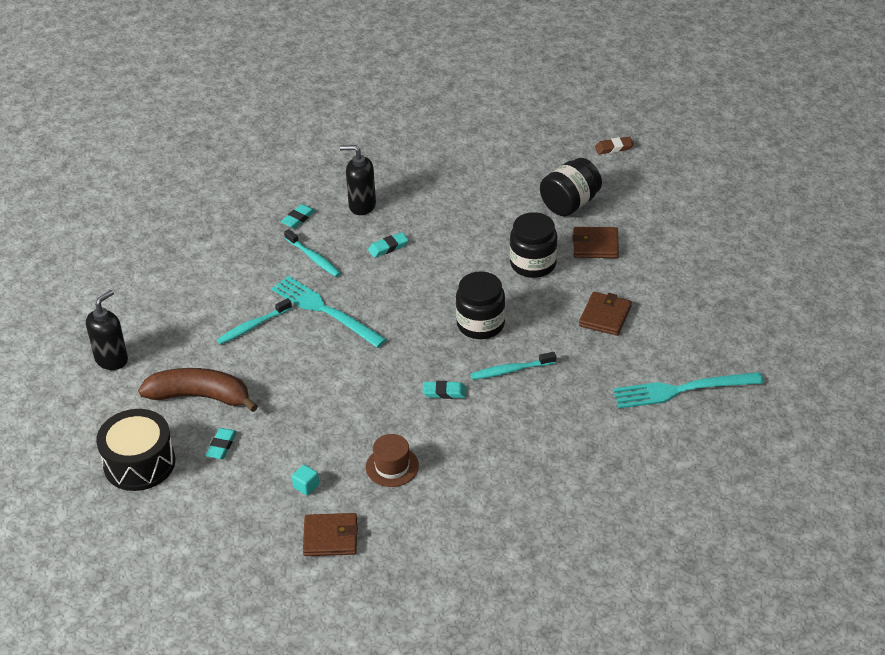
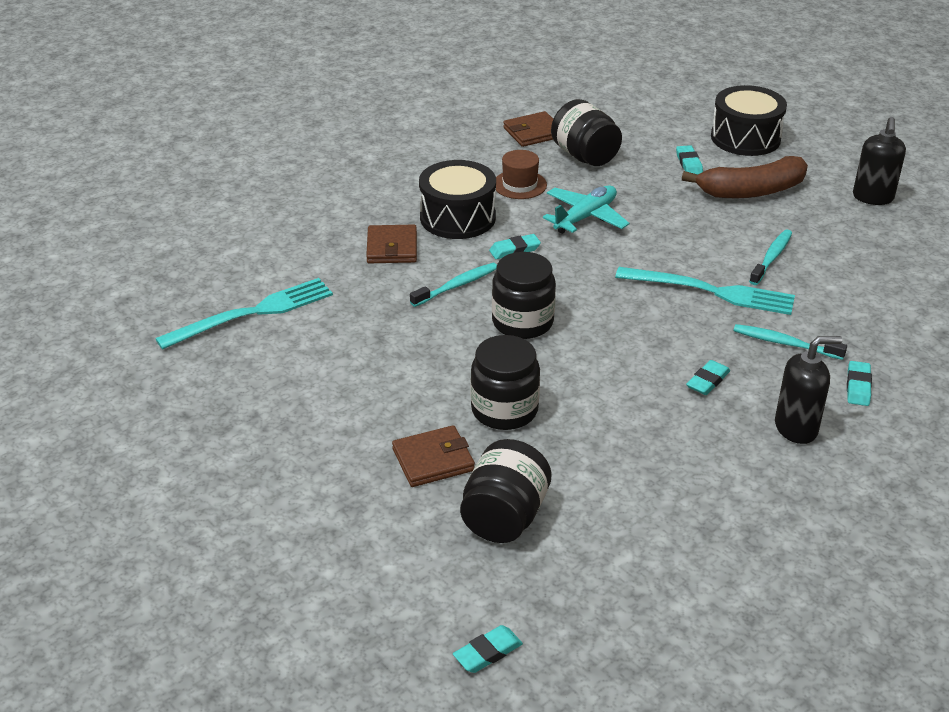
camera: 155 degrees right, 5 degrees down
turquoise cube [292,465,319,495] -> black jar [551,99,622,166]
brown wallet [579,292,632,336] -> brown wallet moved to [366,225,417,263]
brown eraser [595,136,634,154] -> turquoise eraser [453,625,523,673]
none -> black drum [419,160,496,239]
none -> turquoise plane [543,185,630,234]

